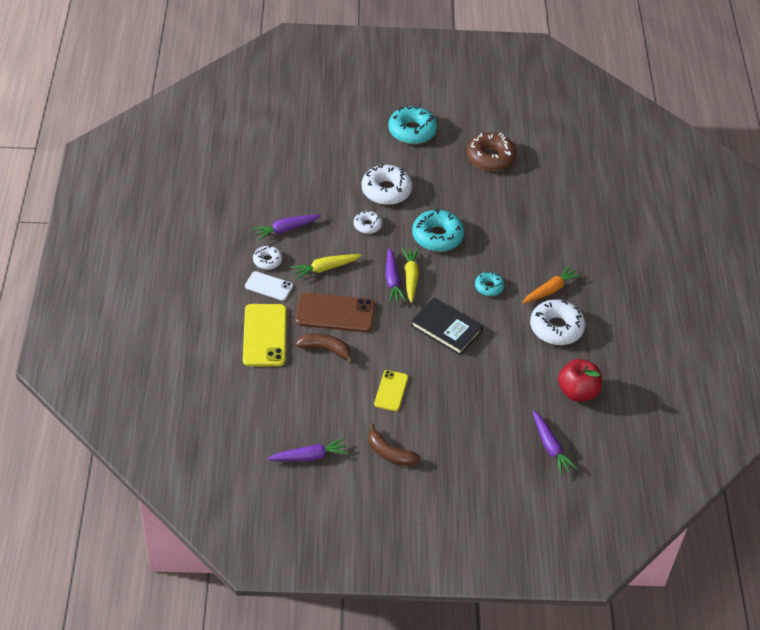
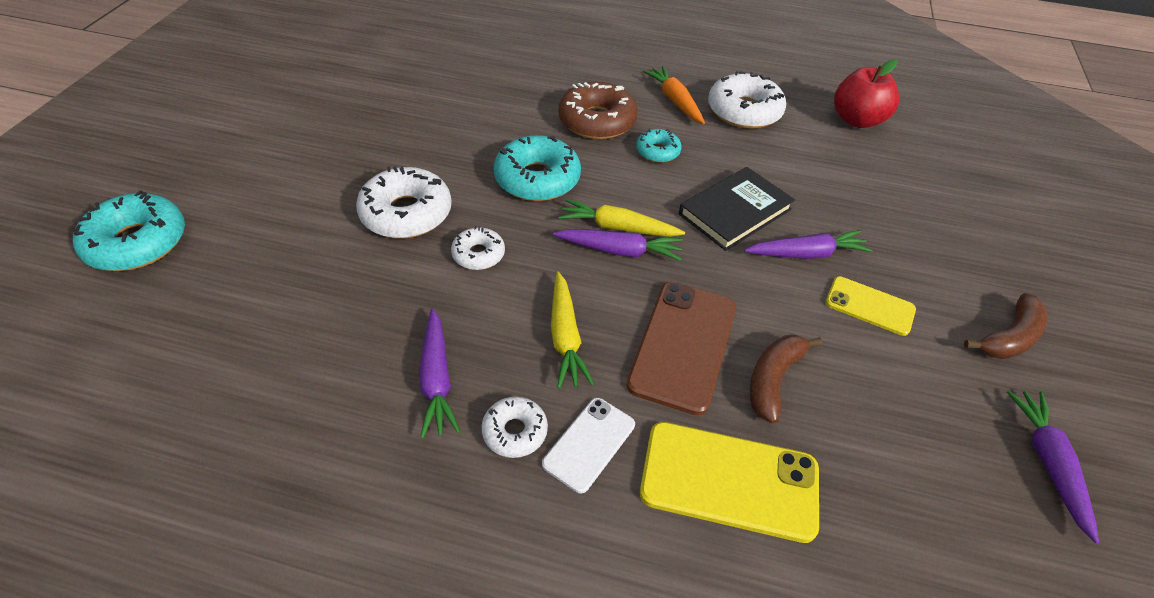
camera: 75 degrees left, 0 degrees up
turquoise donut [388,106,437,144] -> turquoise donut moved to [73,190,185,271]
brown donut [467,132,516,171] -> brown donut moved to [558,82,638,139]
purple carrot [532,410,578,475] -> purple carrot moved to [744,230,873,259]

